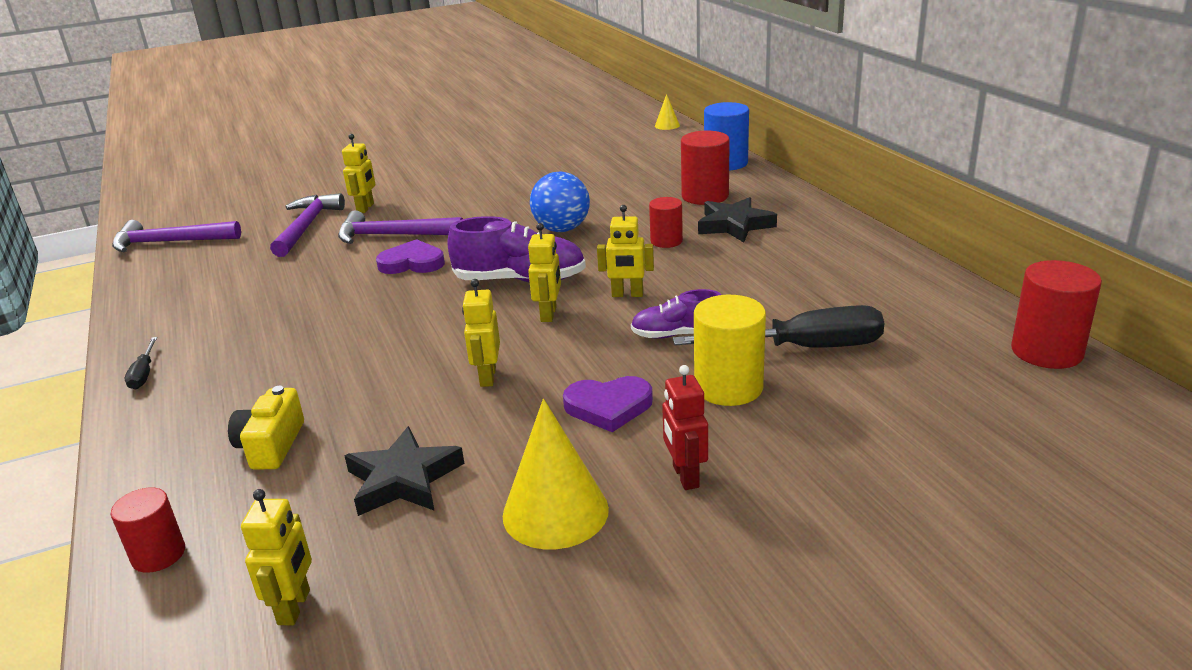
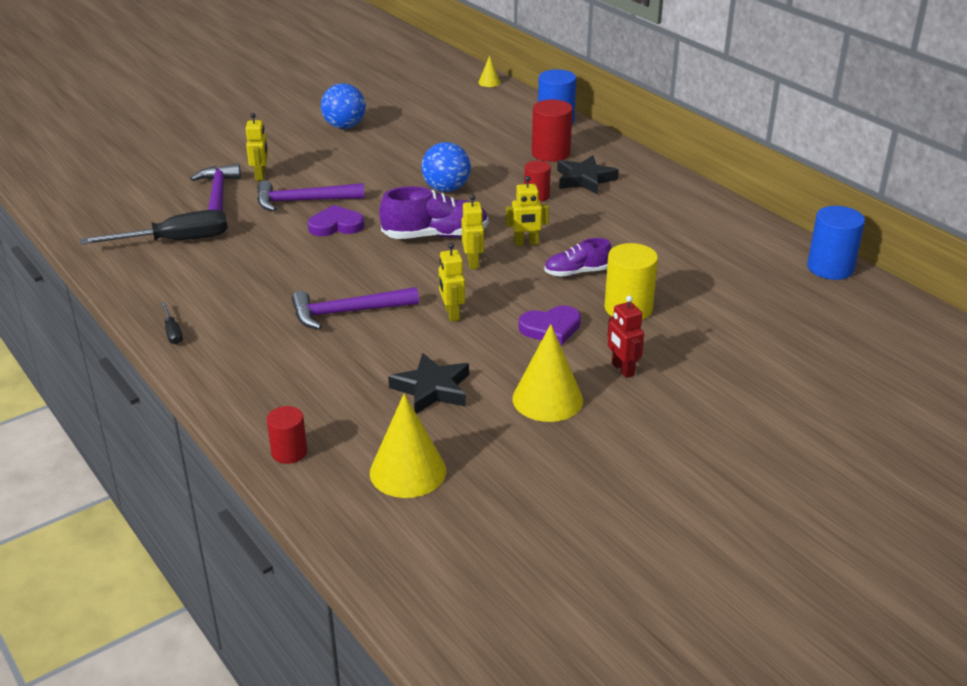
camera: 15 degrees left, 5 degrees up
purple hammer [112,220,241,252] -> purple hammer moved to [292,287,419,329]
yellow camera [228,386,304,470] -> none
yellow robot [241,489,312,625] -> yellow cone [370,394,446,498]
black screwdriver [673,305,884,348] -> black screwdriver moved to [80,210,228,244]
red cylinder [1011,260,1102,369] -> blue cylinder [807,206,865,280]
none -> blue ball [321,83,366,129]

